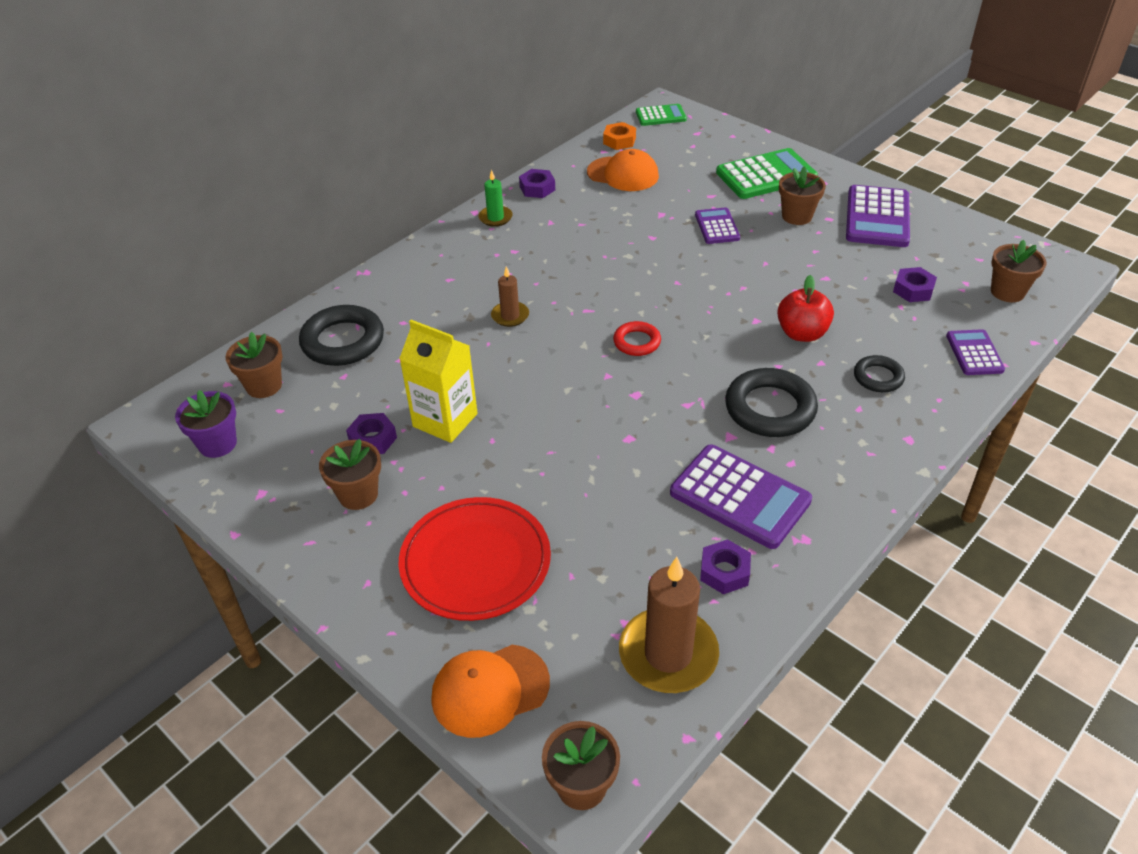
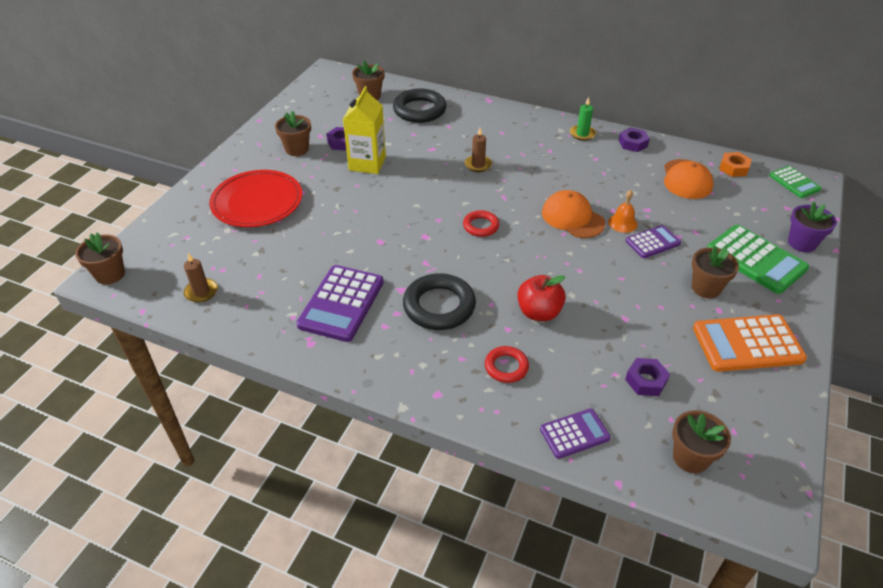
camera: 70 degrees right, 0 degrees up
purple flower pot [175,390,237,458] -> purple flower pot moved to [788,202,837,252]
orange cap [431,645,550,738] -> orange cap moved to [542,190,605,238]
brown candle [619,557,719,693] -> brown candle [184,253,218,303], size x0.53
purple nut [700,539,751,594] -> none
purple calculator [846,185,910,247] -> orange calculator [693,314,807,372]
black ring [854,355,905,392] -> red ring [485,346,529,383]
none -> orange bell [608,190,638,233]

